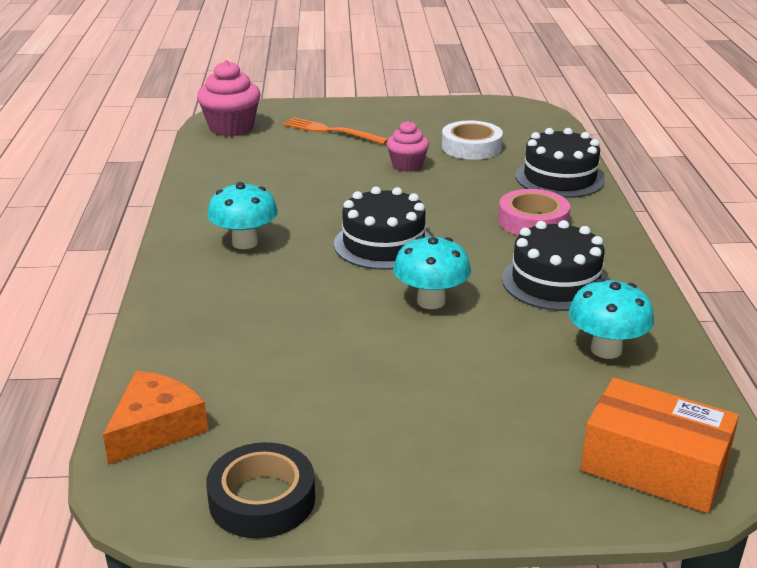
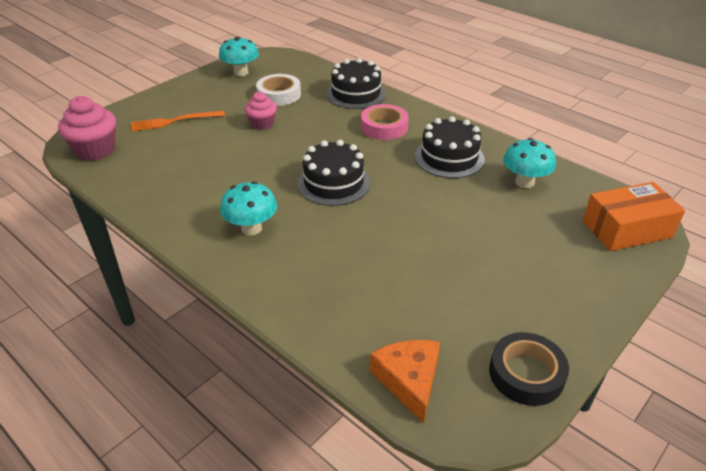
camera: 45 degrees left, 10 degrees up
turquoise mushroom [393,236,471,309] -> turquoise mushroom moved to [219,37,259,77]

